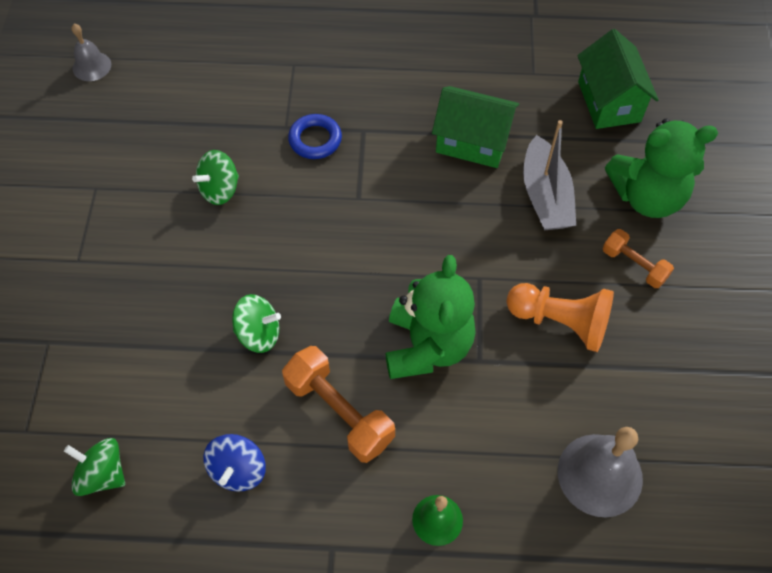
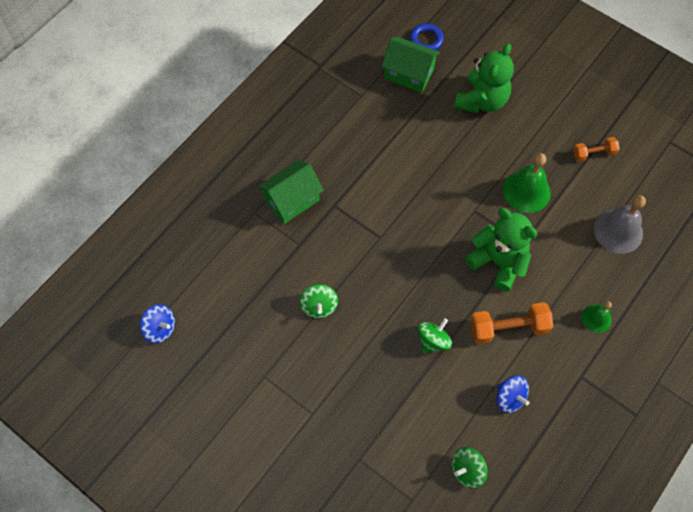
camera: 55 degrees left, 5 degrees up
grey bell [71,24,111,81] -> blue spinning top [140,304,175,343]
blue ring [288,114,342,159] -> blue ring moved to [410,23,444,50]
green house [432,86,519,168] -> green house moved to [258,160,324,224]
orange pawn [506,283,614,352] -> green bell [503,153,551,213]
grey boat [523,120,576,231] -> none
orange dumbbell [603,229,674,288] -> orange dumbbell moved to [573,137,620,162]

